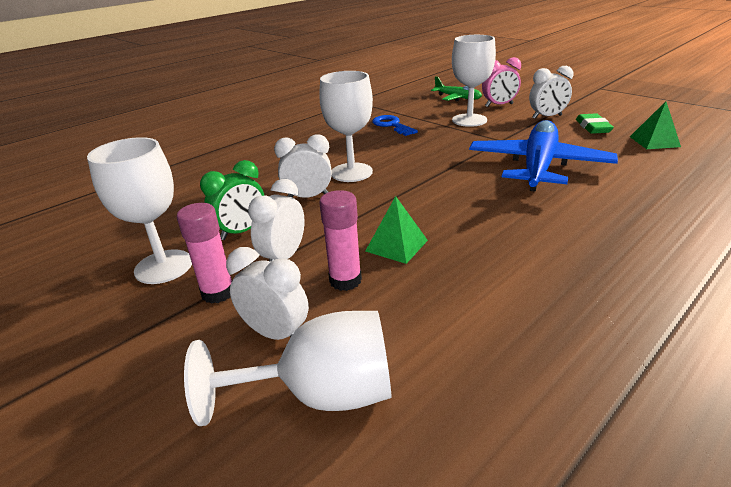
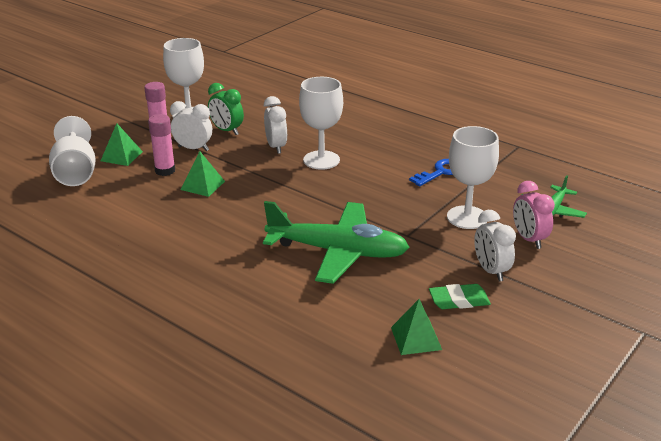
camera: 80 degrees right, 0 degrees up
white clock [226,247,309,340] -> green pyramid [101,123,143,166]
blue plane [469,120,618,192] -> green plane [263,201,409,284]

